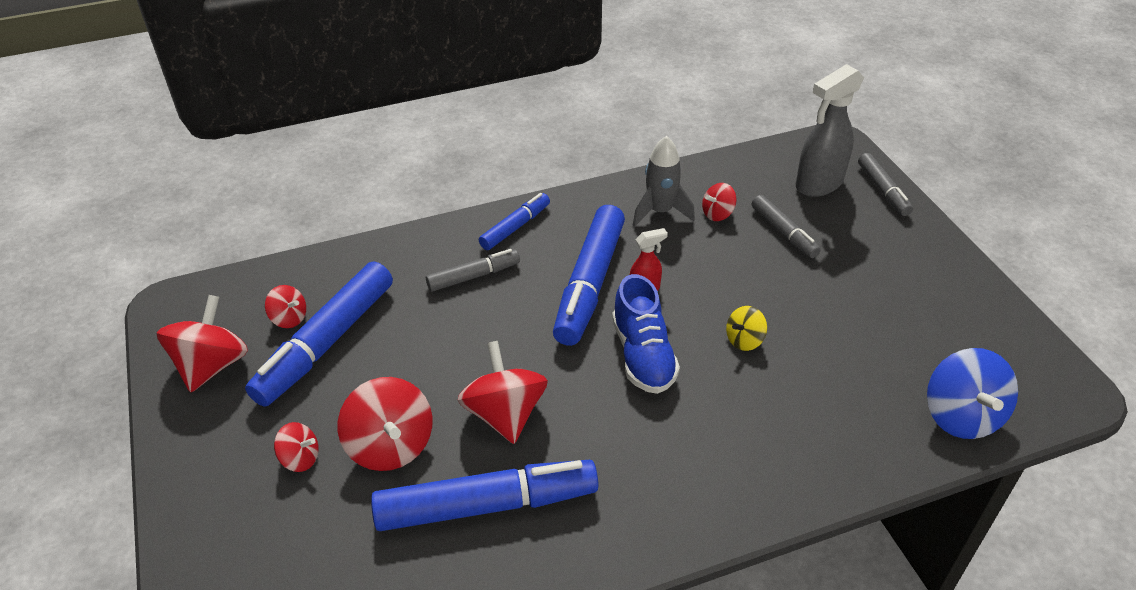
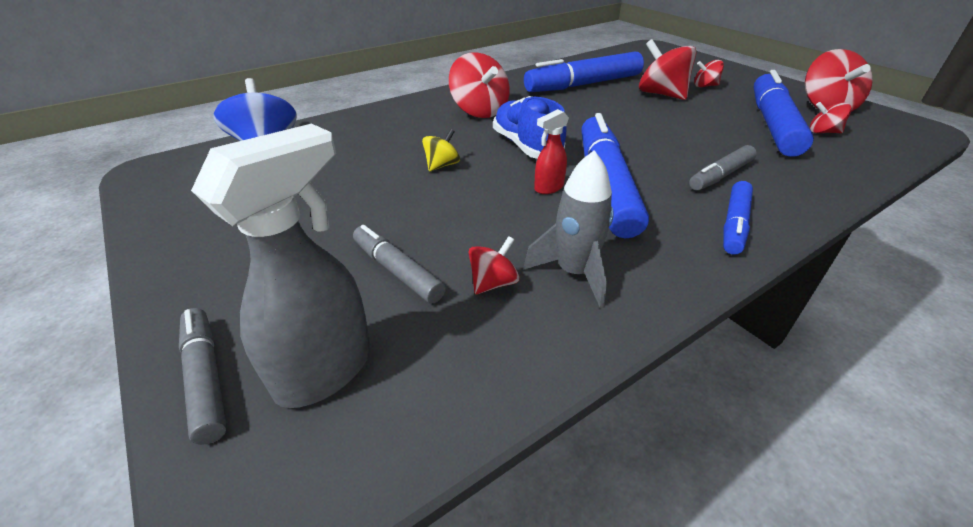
camera: 165 degrees right, 5 degrees down
red spinning top [457,341,548,444] -> red spinning top moved to [449,52,510,118]

